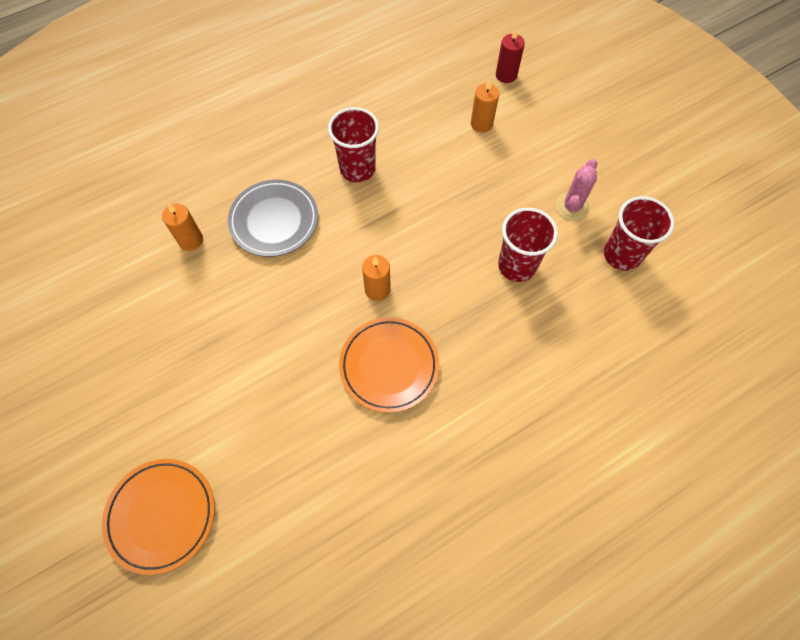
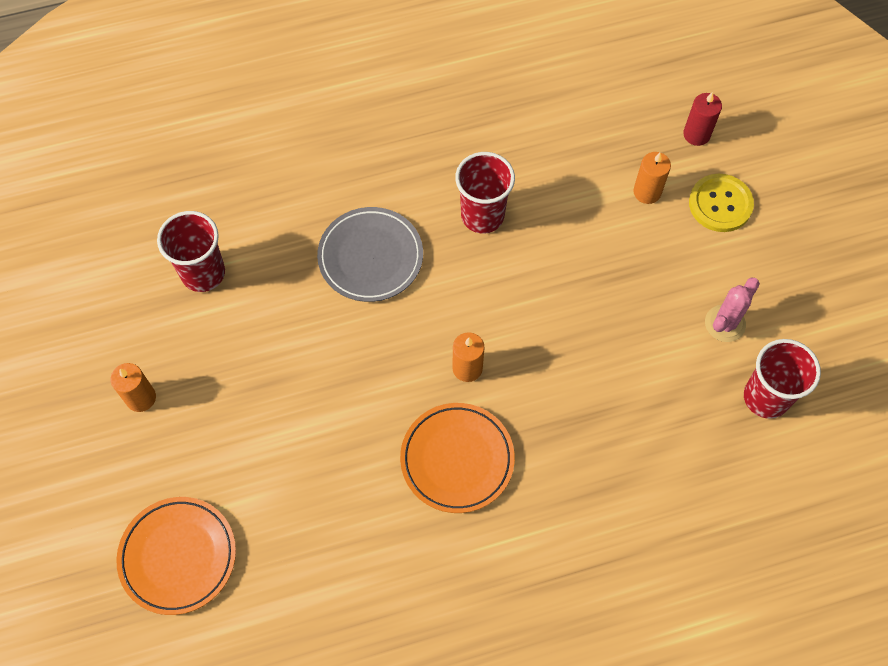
camera: 15 degrees right, 0 degrees up
orange candle [162,203,203,251] -> orange candle moved to [111,363,156,412]
red cup [498,208,558,282] -> red cup moved to [157,211,225,292]
none -> yellow button [689,174,754,232]

